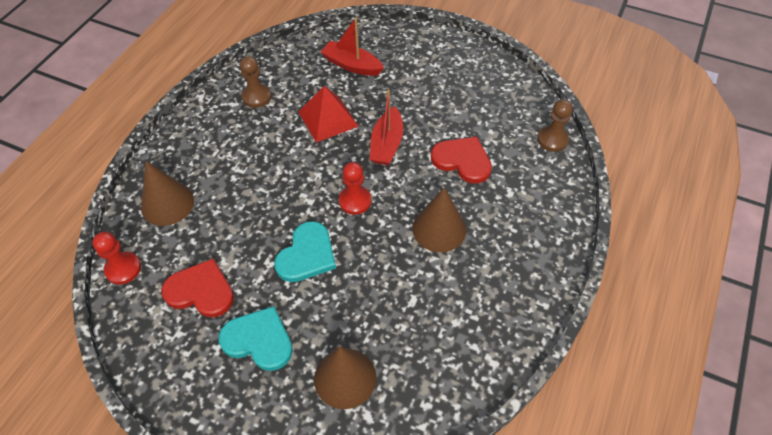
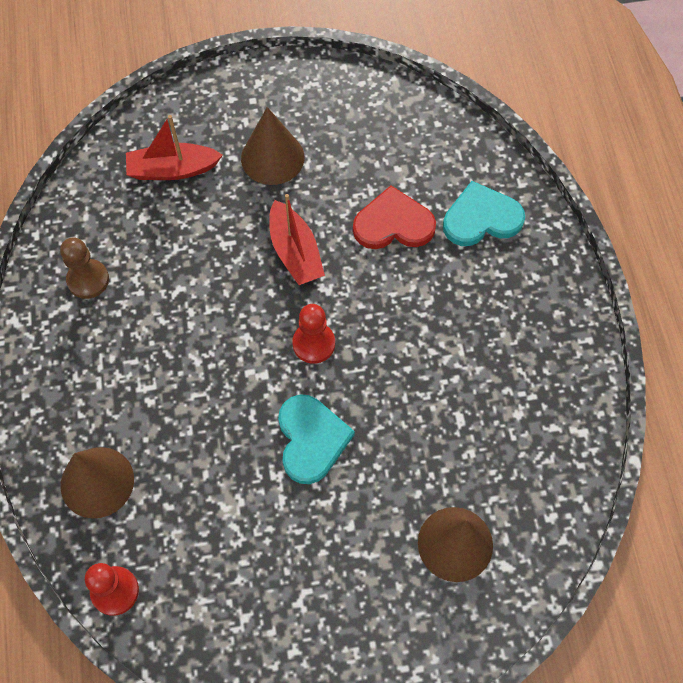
camera: 35 degrees left, 10 degrees up
red heart [161,258,234,317] -> none
turquoise heart [219,306,293,371] -> turquoise heart moved to [443,181,525,246]
red pyramid [299,86,358,143] -> none
brown cone [412,187,466,252] -> brown cone moved to [241,107,304,185]
brown pawn [537,99,572,152] -> none

